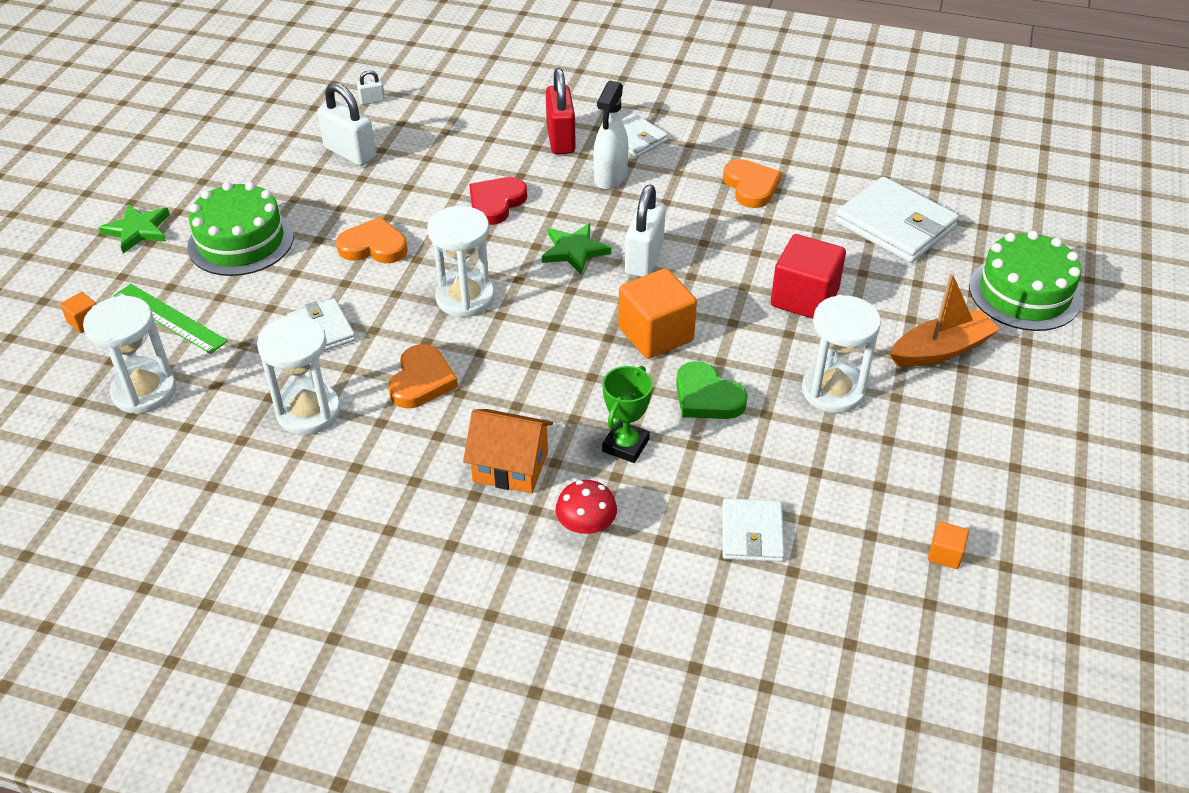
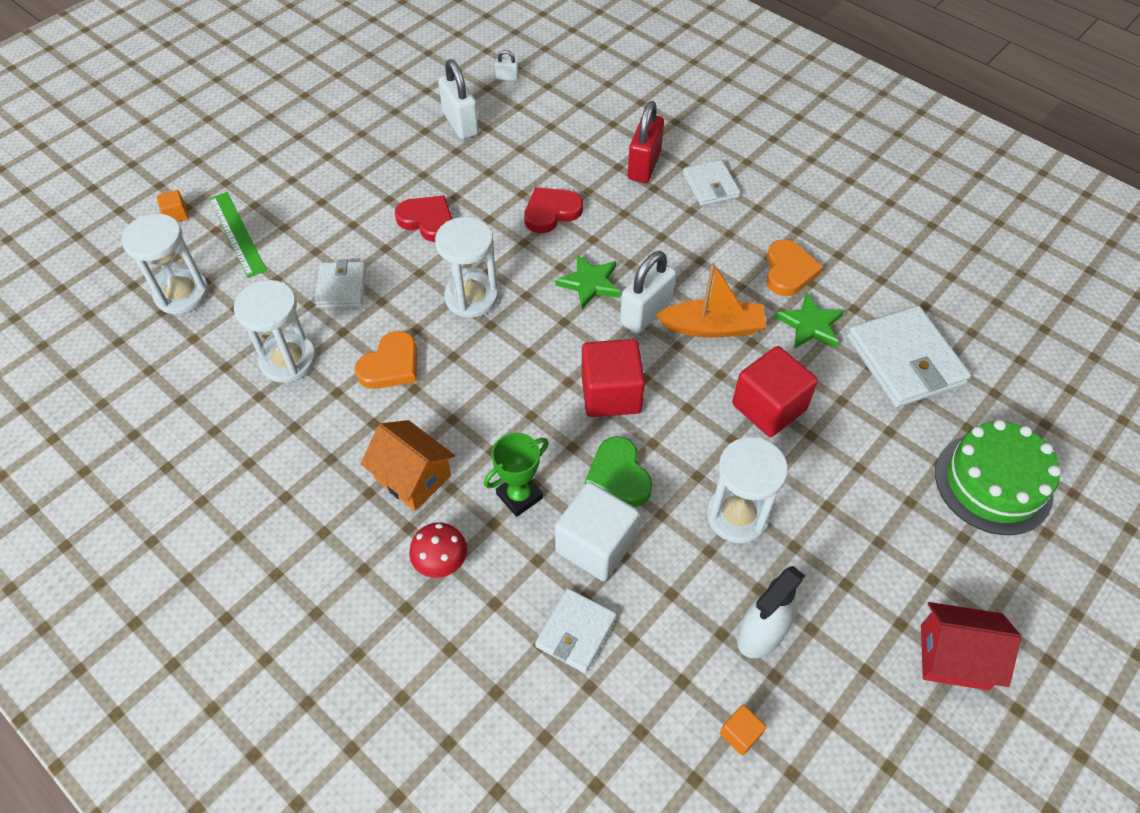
camera: 25 degrees right, 10 degrees up
green star [98,204,170,254] -> green star moved to [775,292,844,349]
green cake [187,182,294,276] -> none
orange heart [336,217,407,263] -> red heart [395,195,452,242]
white spray bottle [593,80,628,190] -> white spray bottle moved to [737,566,805,658]
orange cube [618,268,697,359] -> red cube [581,339,645,417]
orange boat [890,273,1000,367] -> orange boat moved to [656,263,766,338]
none -> white cube [555,482,639,581]
none -> red house [921,602,1021,690]

